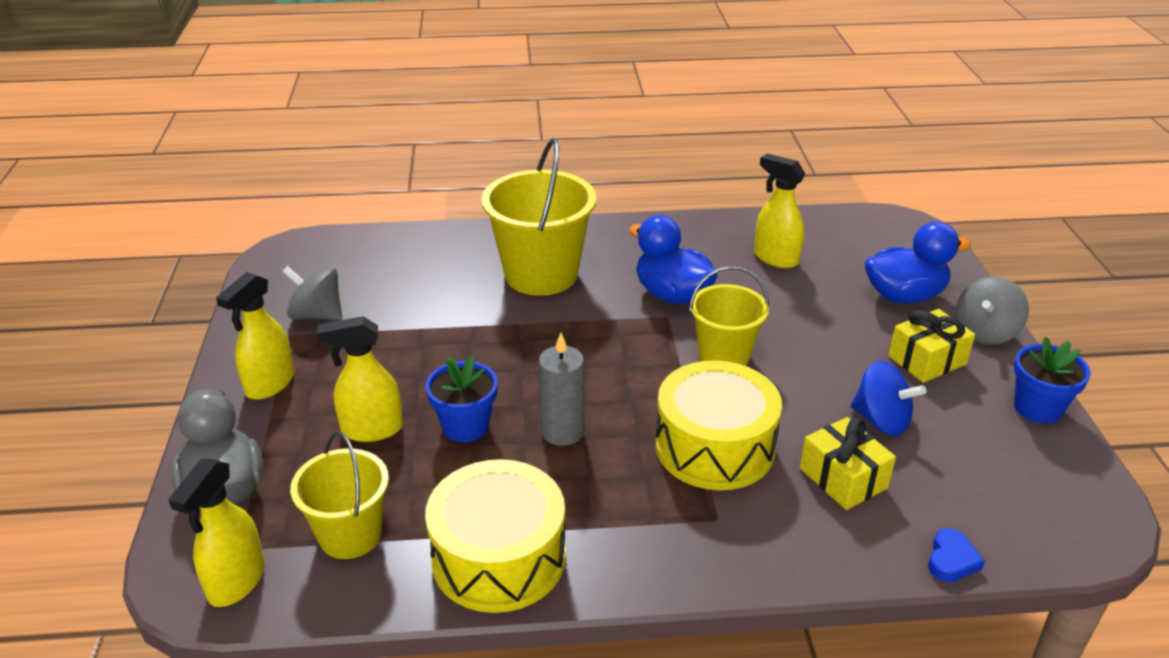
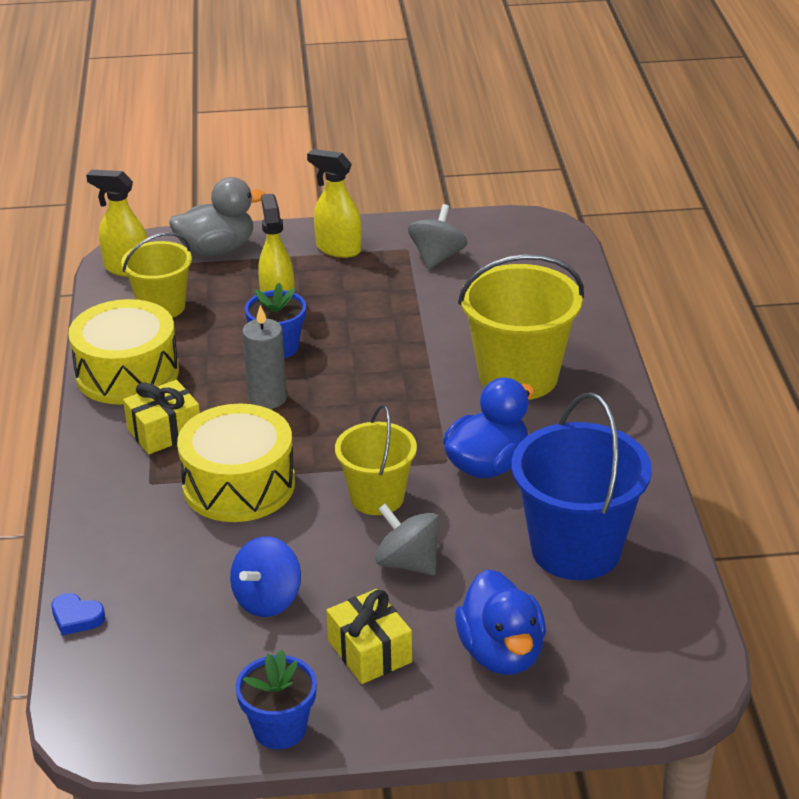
camera: 90 degrees right, 0 degrees up
yellow spray bottle [754,154,805,268] -> blue bucket [512,392,652,580]
yellow gift [800,417,896,510] -> yellow gift moved to [123,380,200,454]
grey spinning top [956,277,1029,345] -> grey spinning top moved to [375,504,440,575]

